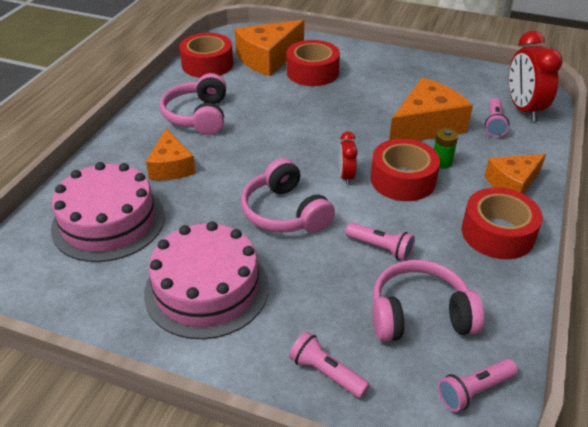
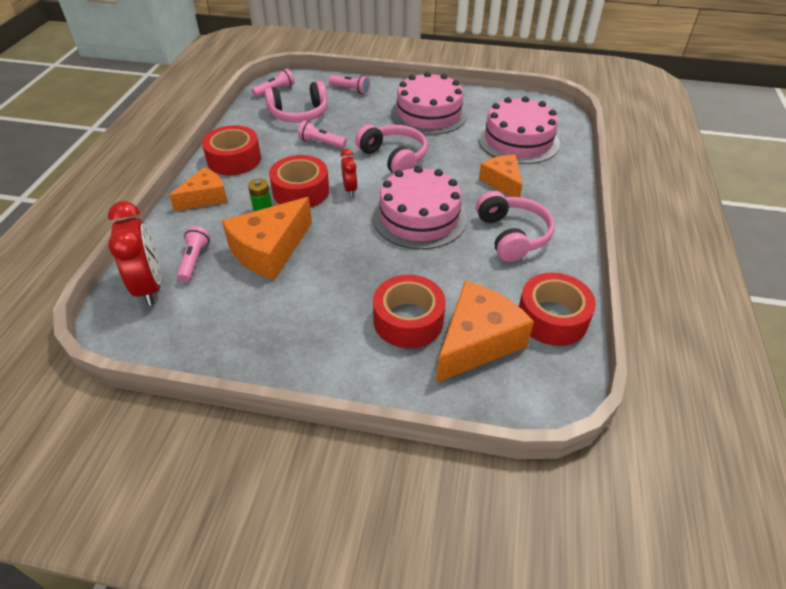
camera: 170 degrees right, 5 degrees up
none -> pink cake [373,166,467,250]

